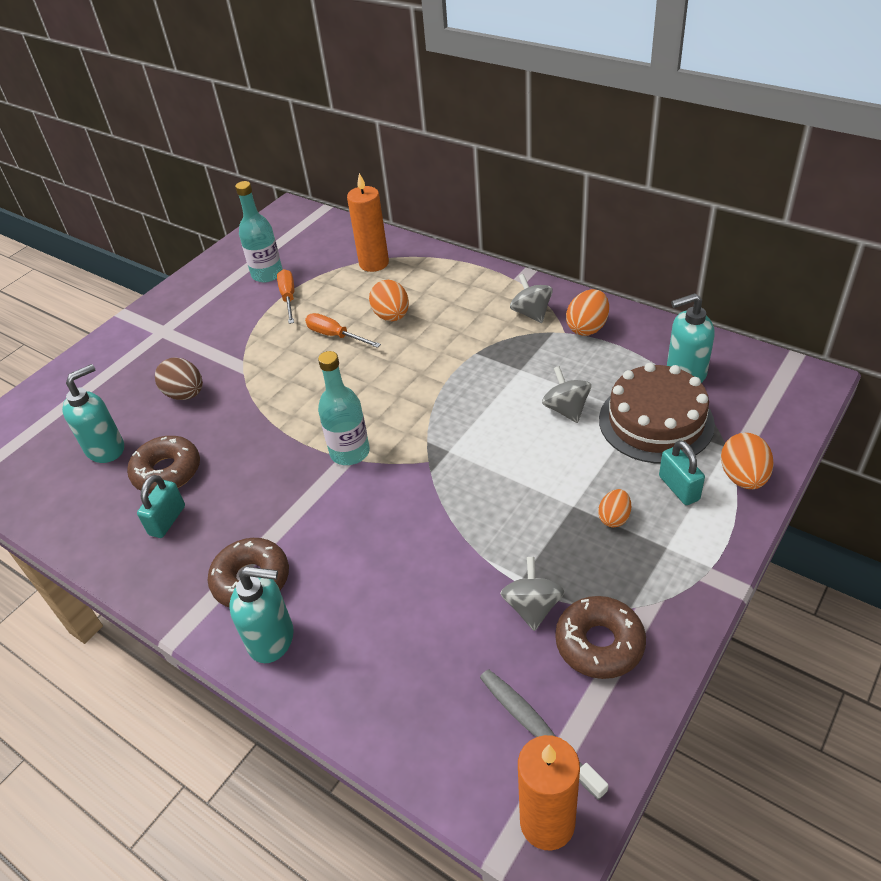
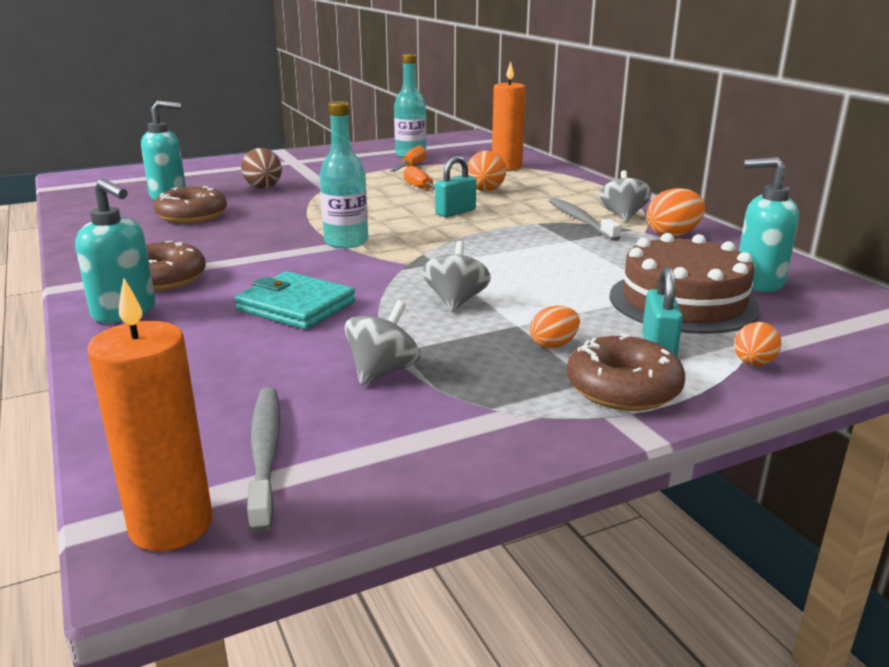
camera: 25 degrees right, 20 degrees down
turquoise padlock [137,475,185,538] -> turquoise padlock moved to [435,156,476,217]
grey spinning top [542,366,591,423] -> grey spinning top moved to [422,241,491,312]
brown donut [555,596,646,679] -> brown donut moved to [567,333,685,411]
orange egg [721,433,774,489] -> orange egg [734,322,782,366], size x0.63
none -> turquoise wallet [234,271,356,330]
none -> grey toothbrush [549,198,621,241]

